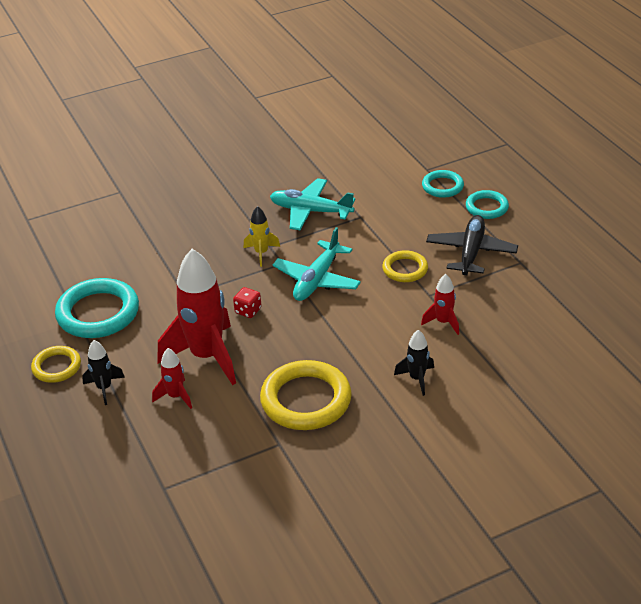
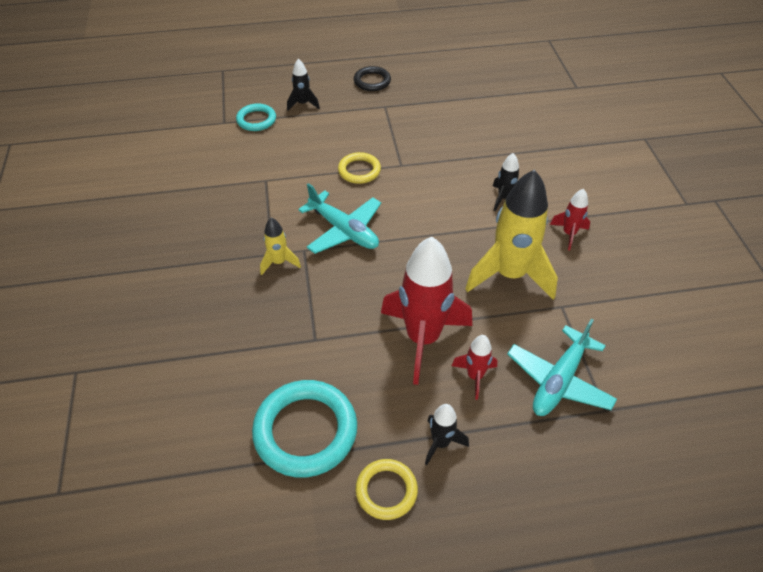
camera: 75 degrees left, 10 degrees up
red dice [233,287,262,318] -> none
yellow ring [260,360,352,430] -> yellow rocket [465,170,558,300]
turquoise plane [270,178,355,230] -> turquoise plane moved to [507,318,617,416]
red rocket [421,274,459,335] -> red rocket moved to [550,189,590,250]
black plane [426,215,518,275] -> none
turquoise ring [466,190,509,219] -> black rocket [287,59,320,111]
none -> black ring [354,66,391,91]

